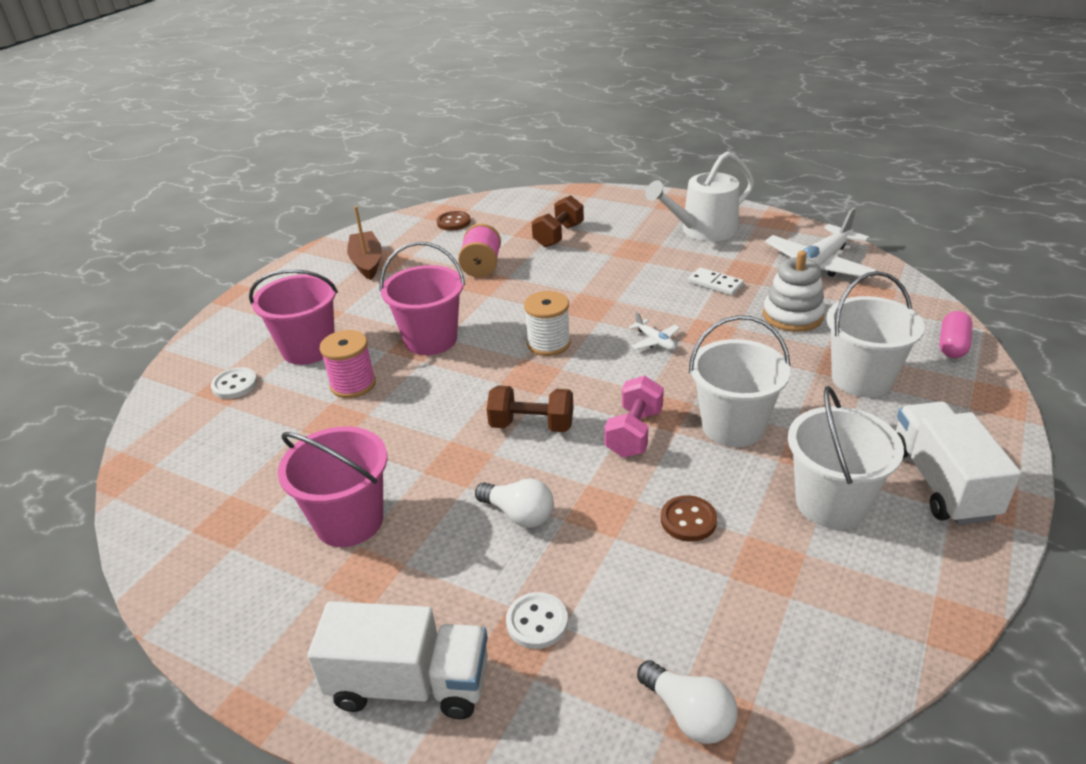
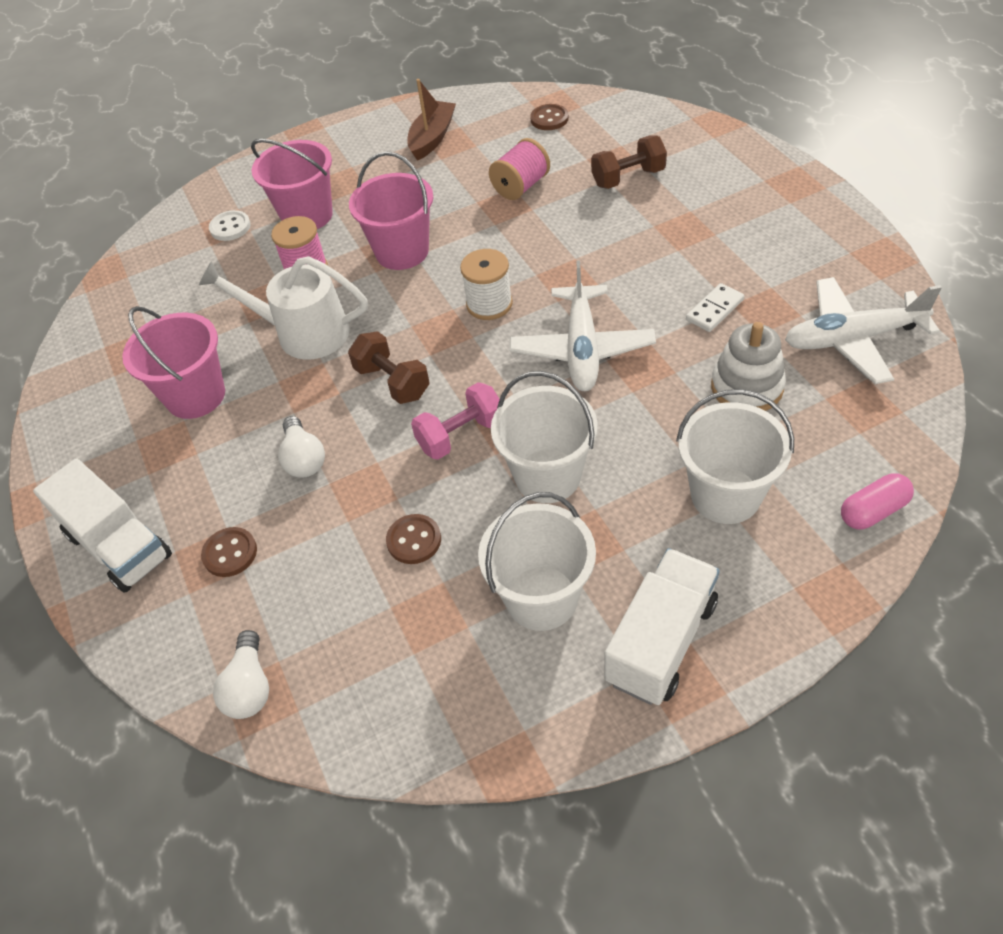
camera: 40 degrees right, 15 degrees up
white button [506,592,568,649] -> brown button [201,527,257,577]
white plane [629,312,680,350] -> white plane [510,261,656,391], size x2.23
white watering can [645,151,754,241] -> white watering can moved to [199,256,368,360]
white domino [688,267,744,295] -> white domino turned 60 degrees clockwise [686,283,744,332]

